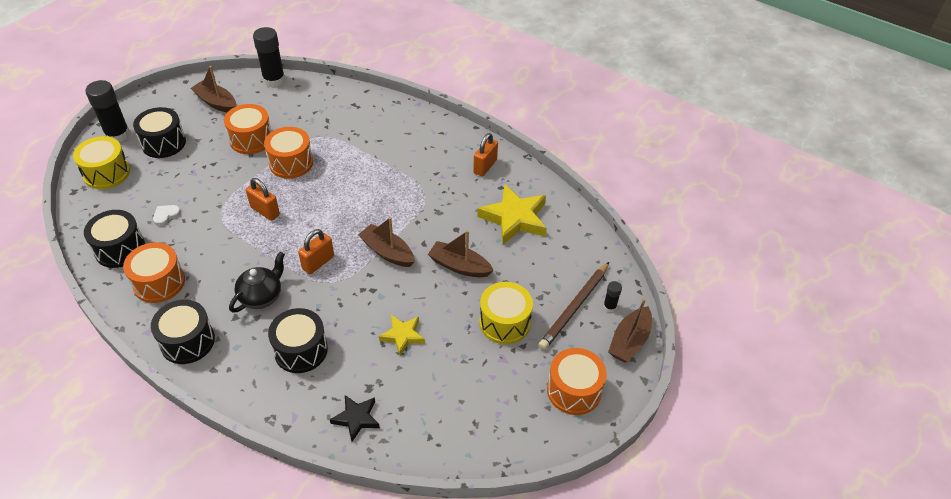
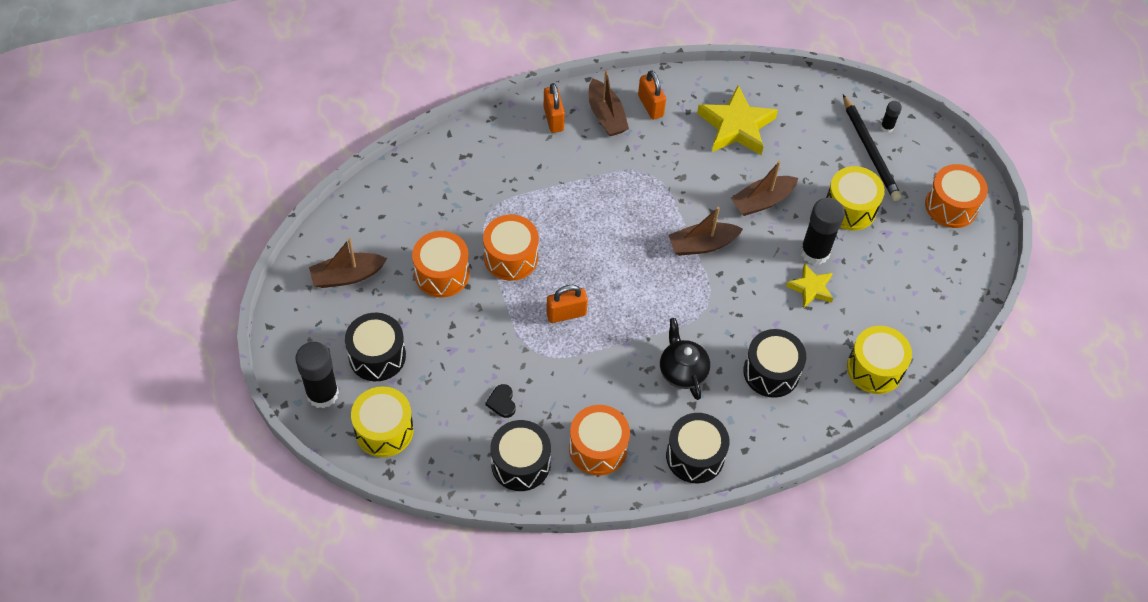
camera: 55 degrees left, 10 degrees up
white heart [153,205,181,226] -> black heart [485,384,516,418]
black glue stick [253,27,285,87] -> black glue stick moved to [800,198,845,265]
orange padlock [298,229,334,274] -> orange padlock moved to [544,83,565,133]
black star [330,395,380,441] -> yellow drum [847,326,912,394]
brown pencil [538,262,609,350] -> black pencil [843,94,902,201]
brown boat [608,298,652,362] -> brown boat moved to [589,70,629,136]

